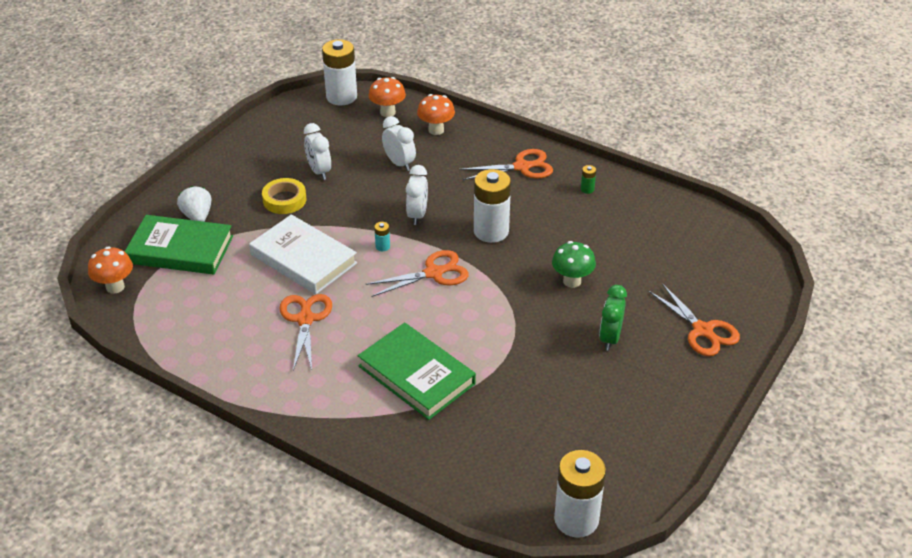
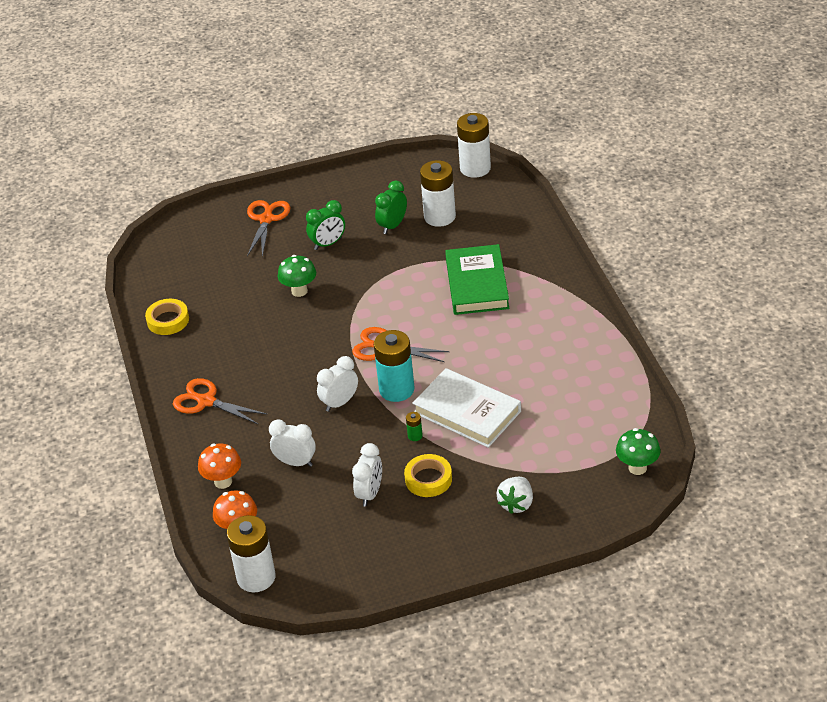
camera: 135 degrees left, 0 degrees up
orange mushroom [88,247,133,294] -> green mushroom [616,428,661,475]
green book [125,215,233,275] -> none
white book [249,214,357,294] -> white book turned 45 degrees counterclockwise [412,368,521,448]
orange scissors [279,294,332,371] -> none
turquoise battery [374,222,390,251] -> turquoise battery [374,330,414,402], size x2.46
white clock [382,116,416,171] -> white clock turned 105 degrees clockwise [269,419,316,467]
white battery [474,169,511,243] -> white battery moved to [420,160,456,227]
green battery [581,165,596,194] -> green battery moved to [406,412,423,441]
none -> yellow tape [145,299,189,335]
none -> green clock [375,180,407,234]

